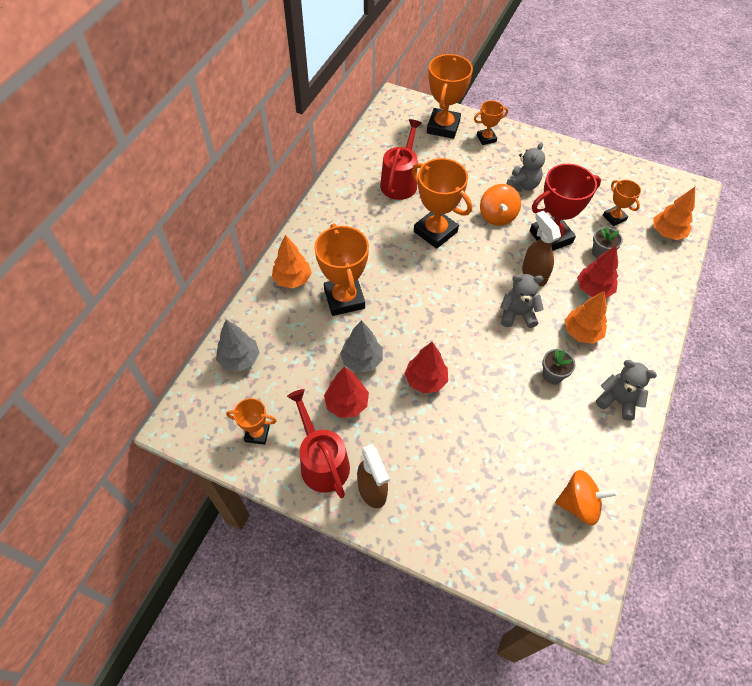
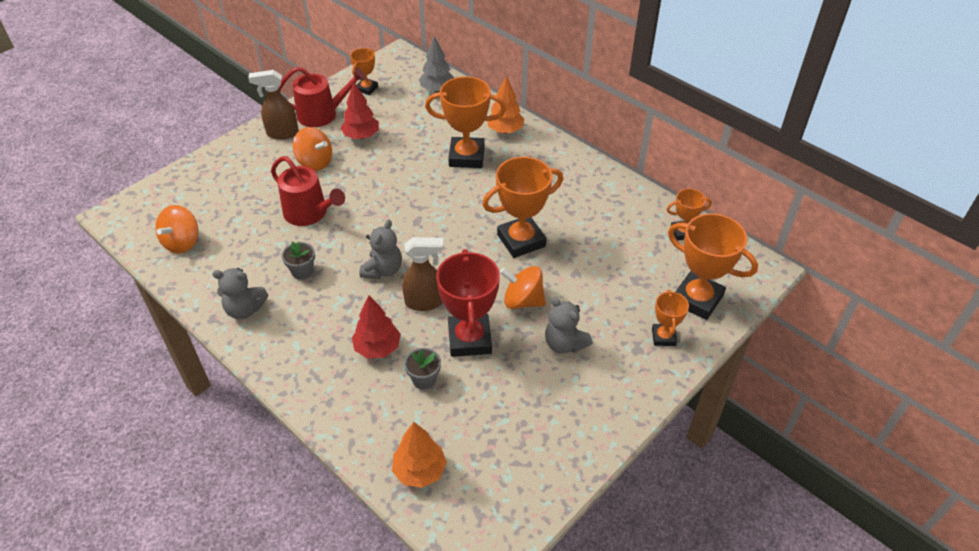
camera: 110 degrees right, 10 degrees down
grey tree [340,320,383,373] -> none
red watering can [380,119,422,200] -> red watering can moved to [271,156,345,226]
red tree [405,342,448,394] -> none
orange tree [565,291,607,344] -> none
grey teddy bear [596,360,657,421] -> grey teddy bear turned 45 degrees clockwise [212,268,268,319]
orange trophy [603,180,641,226] -> orange trophy moved to [667,189,712,240]
none -> orange spinning top [292,127,332,171]

